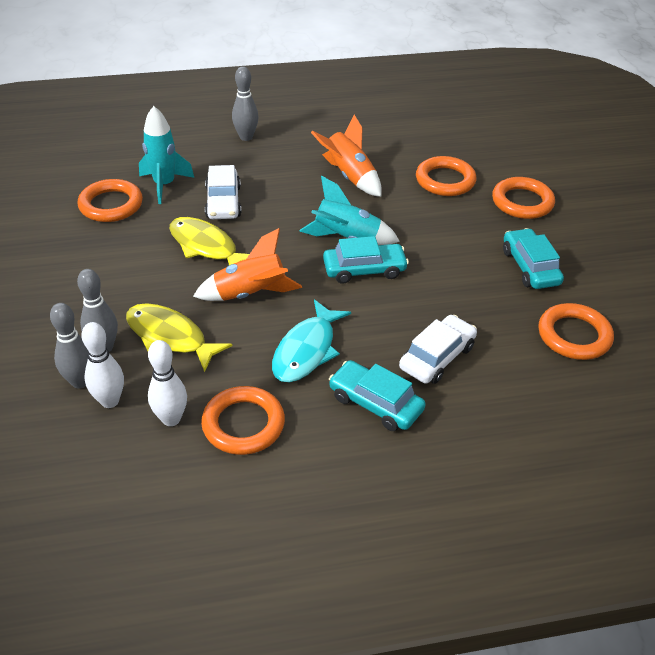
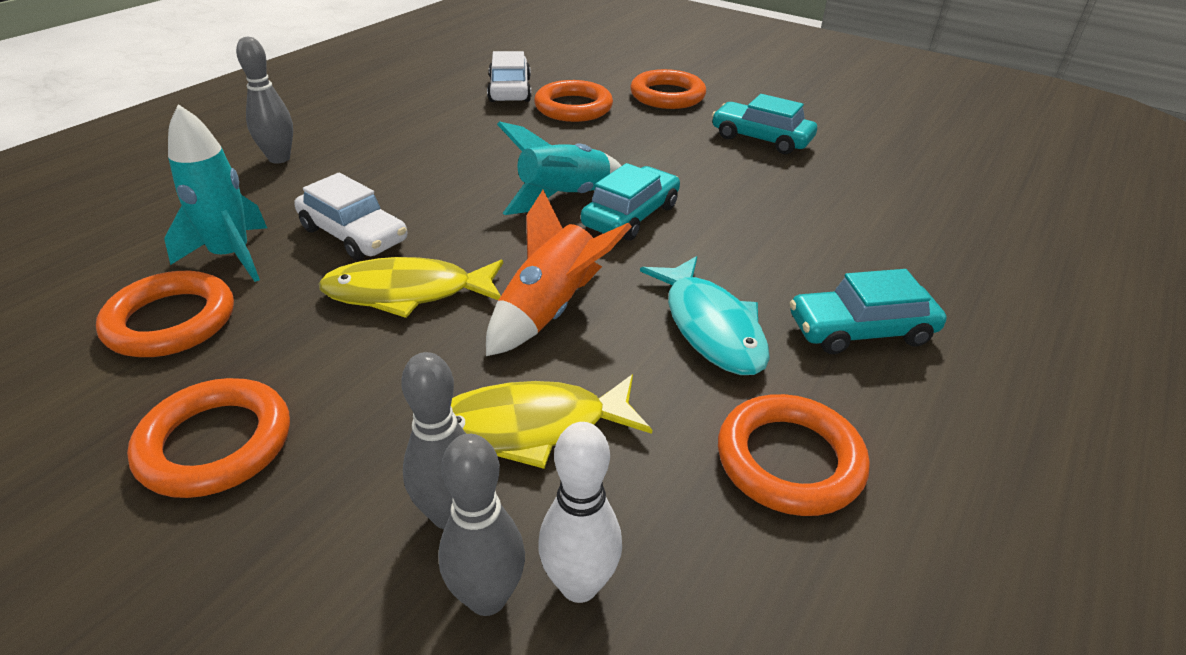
camera: 45 degrees left, 5 degrees down
white bowling pin [148,340,187,426] -> none
orange rocket [311,115,382,197] -> none
white car [399,315,477,384] -> white car moved to [487,51,531,102]
orange ring [538,303,614,360] -> orange ring moved to [127,378,290,498]

